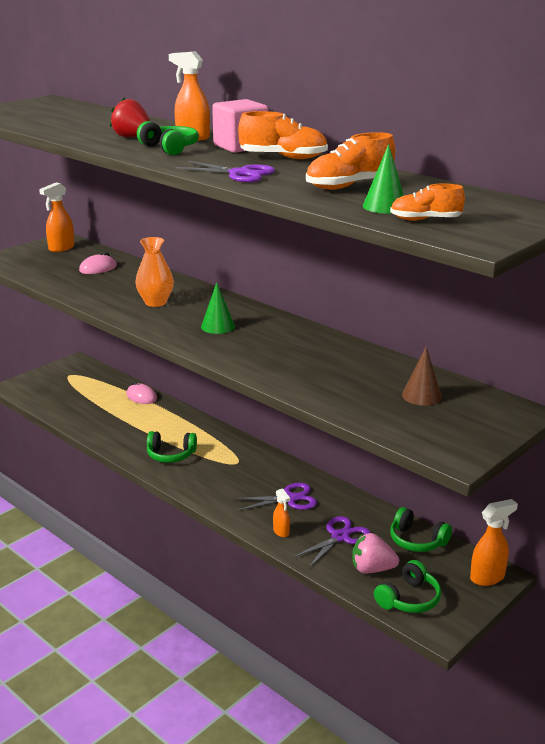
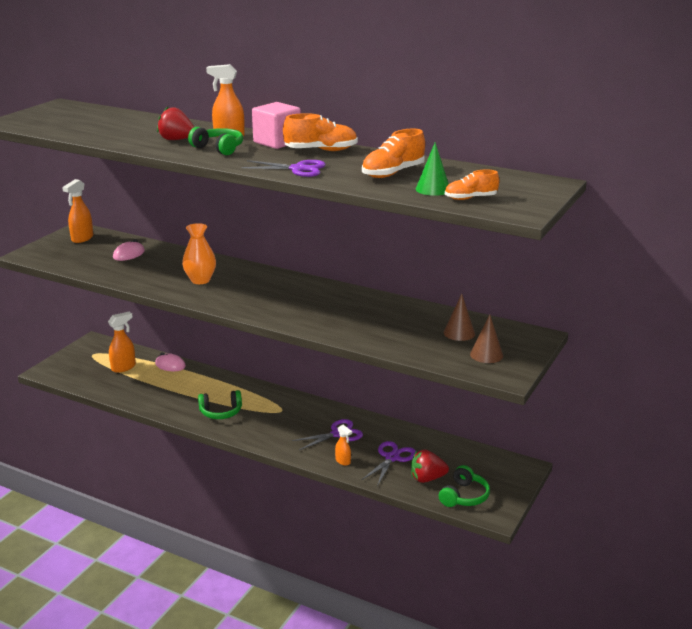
camera: 15 degrees left, 0 degrees up
green cone [201,282,235,334] -> none
pink strawberry [352,533,399,573] -> red strawberry [411,449,449,483]
green headphones [390,507,452,552] -> none
orange spray bottle [470,499,518,586] -> orange spray bottle moved to [108,312,136,373]
none -> brown cone [470,314,503,363]

